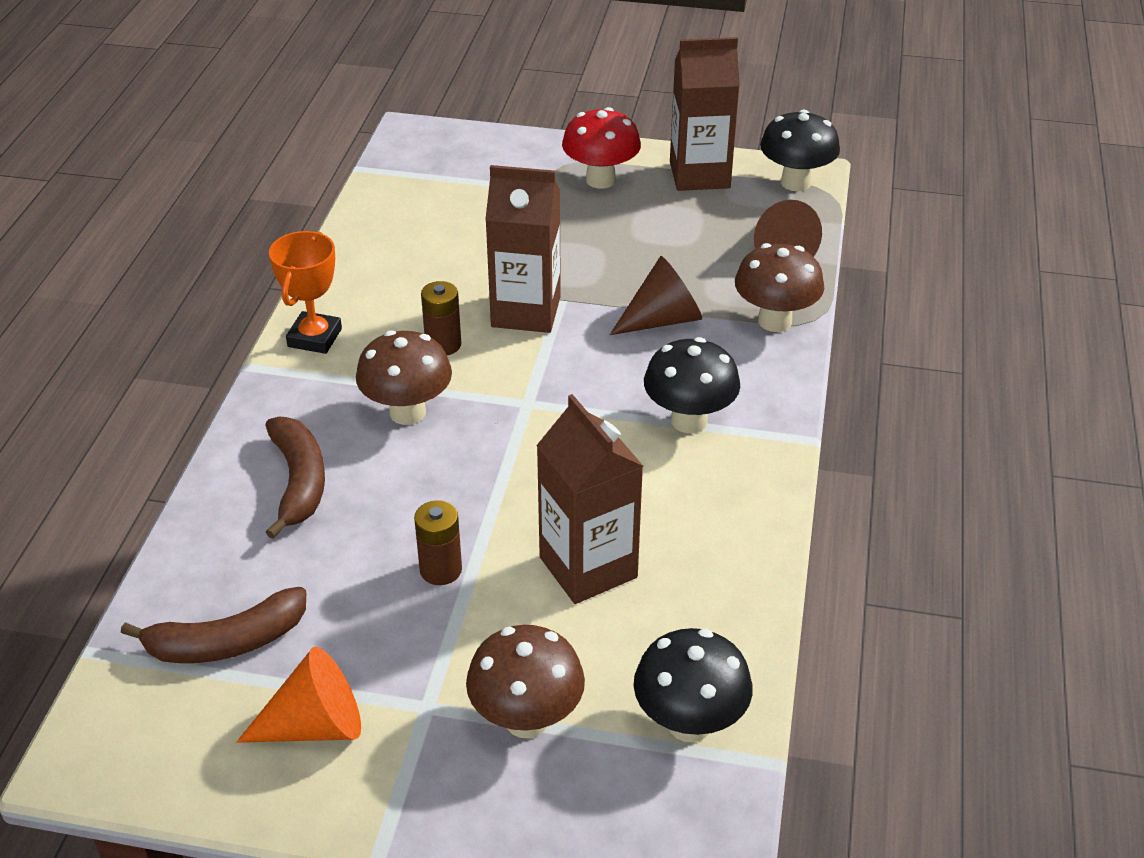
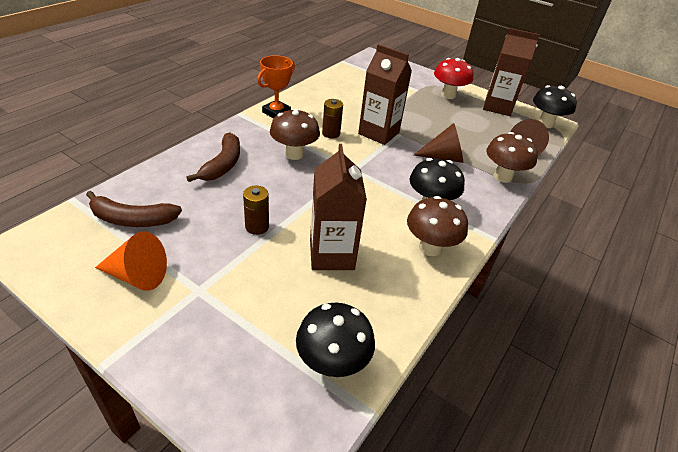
camera: 20 degrees right, 0 degrees up
brown mushroom [466,625,585,738] -> brown mushroom moved to [407,196,468,256]

